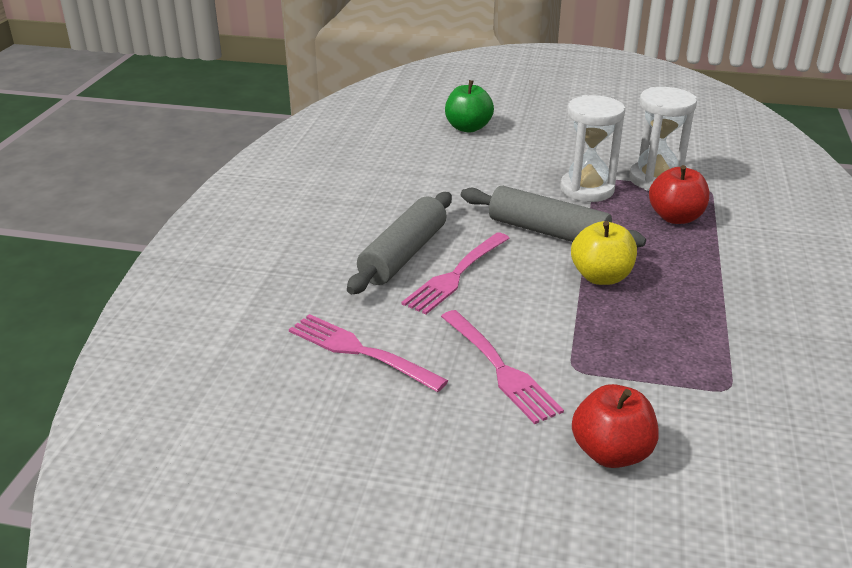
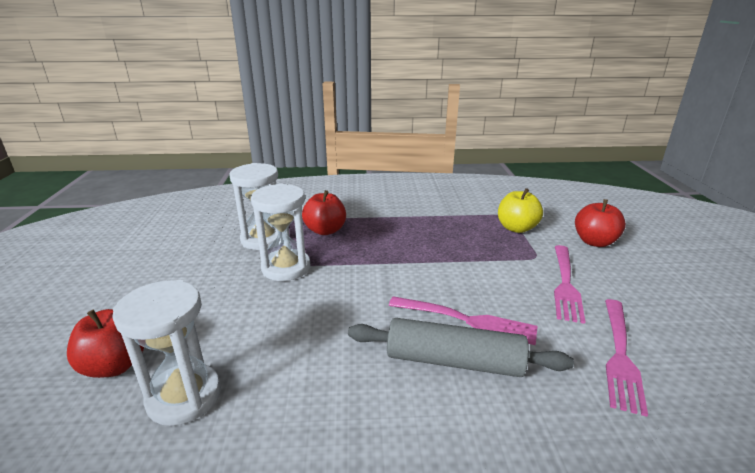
camera: 105 degrees left, 5 degrees down
pink fork [441,310,564,424] -> pink fork turned 150 degrees clockwise [554,245,585,324]
green apple [445,80,494,133] -> red apple [67,309,144,378]
grey rolling pin [461,186,646,248] -> none
yellow apple [571,221,637,285] -> yellow apple moved to [498,188,543,233]
none -> white hourglass [112,280,221,426]

